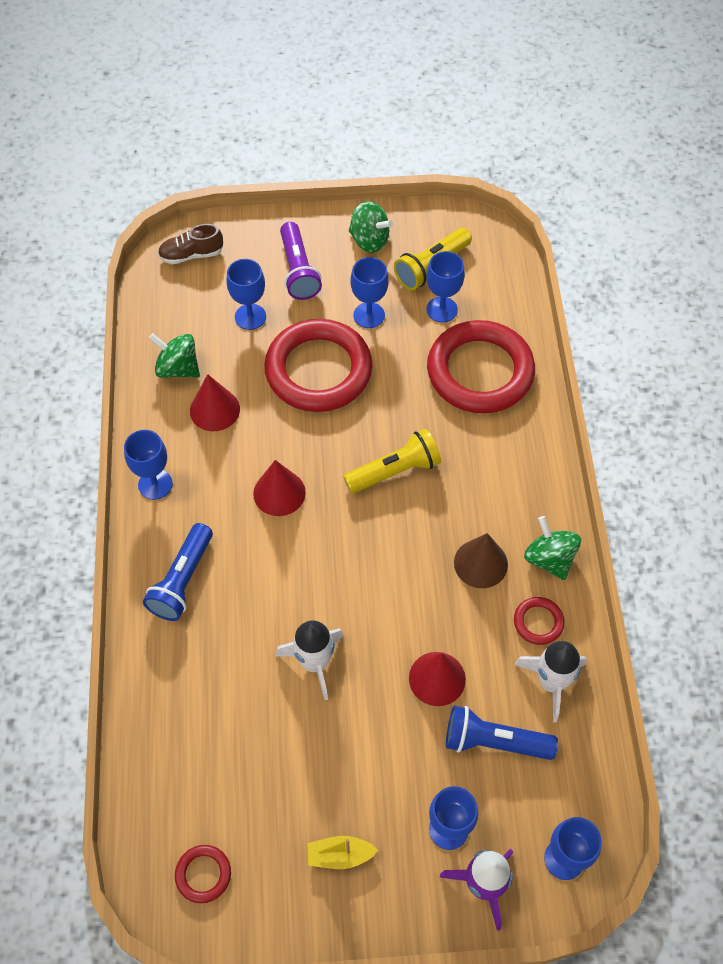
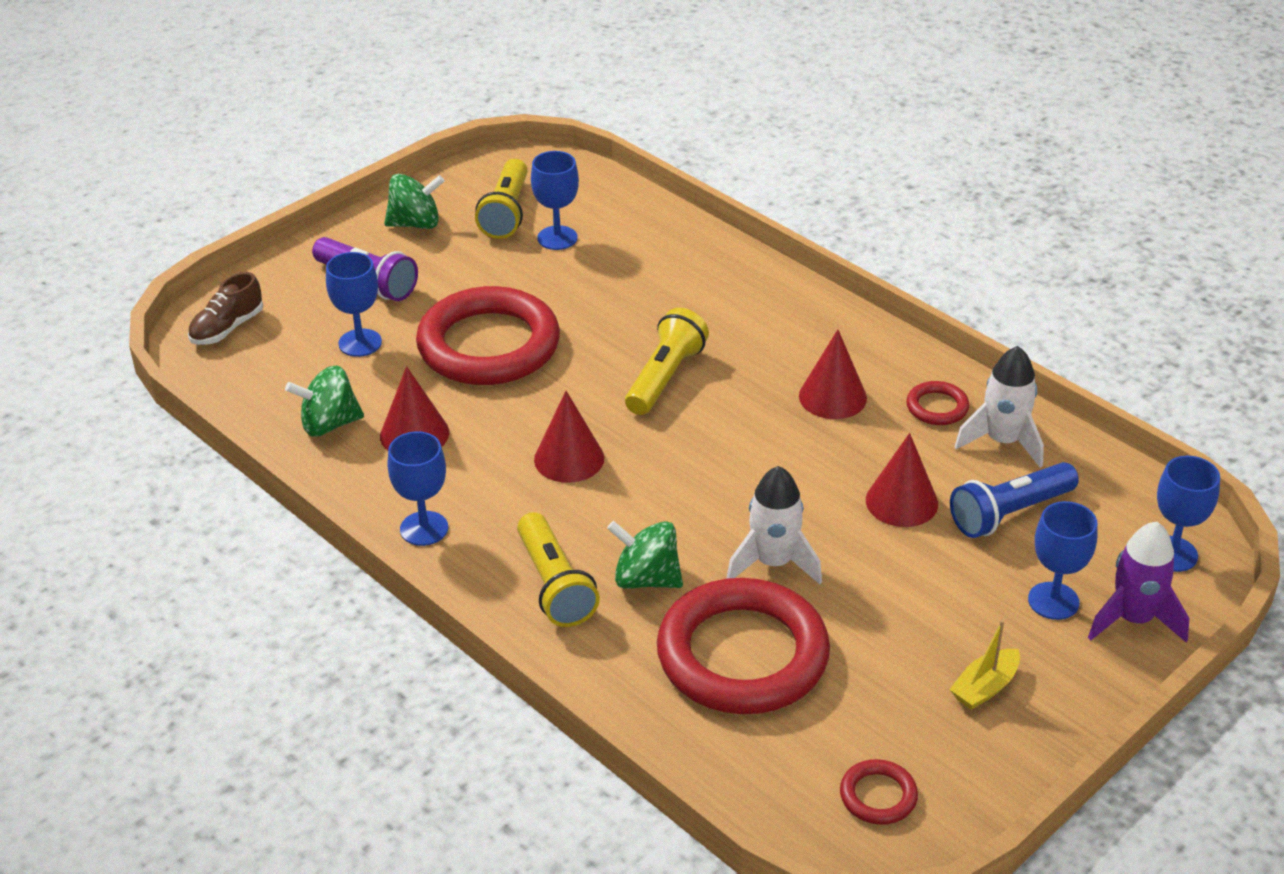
camera: 40 degrees left, 20 degrees down
blue flashlight [143,523,213,621] -> yellow flashlight [517,512,600,627]
blue goblet [351,257,389,328] -> none
red ring [427,320,535,413] -> red ring moved to [657,578,830,714]
brown cone [454,533,508,588] -> red cone [799,330,867,419]
green spinning top [524,516,581,580] -> green spinning top moved to [607,521,683,589]

